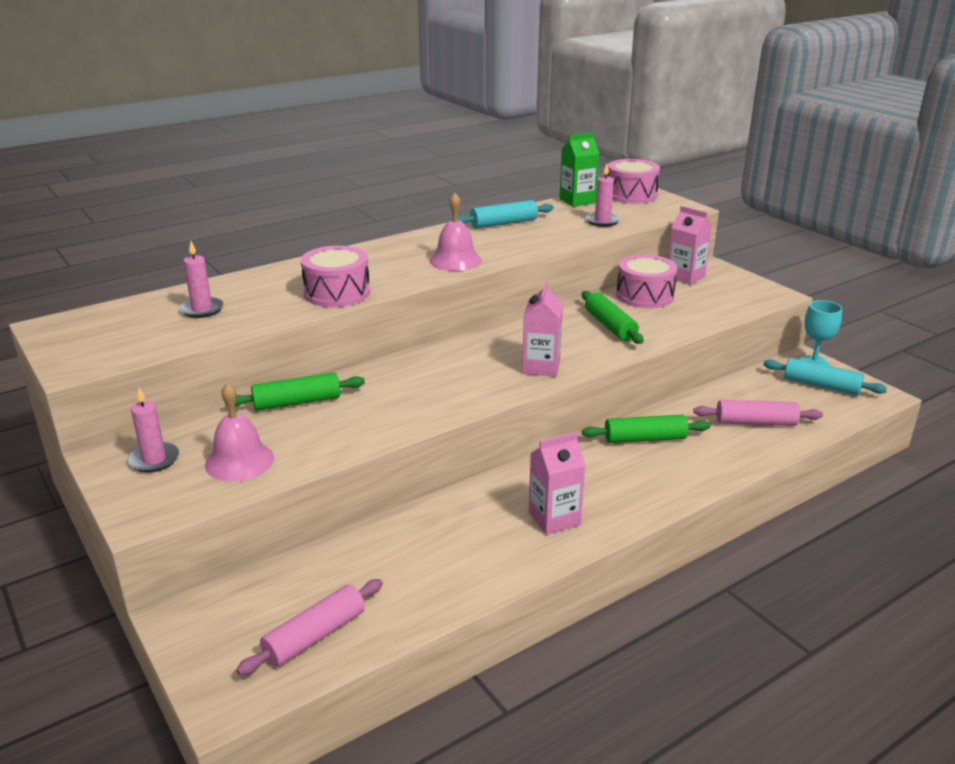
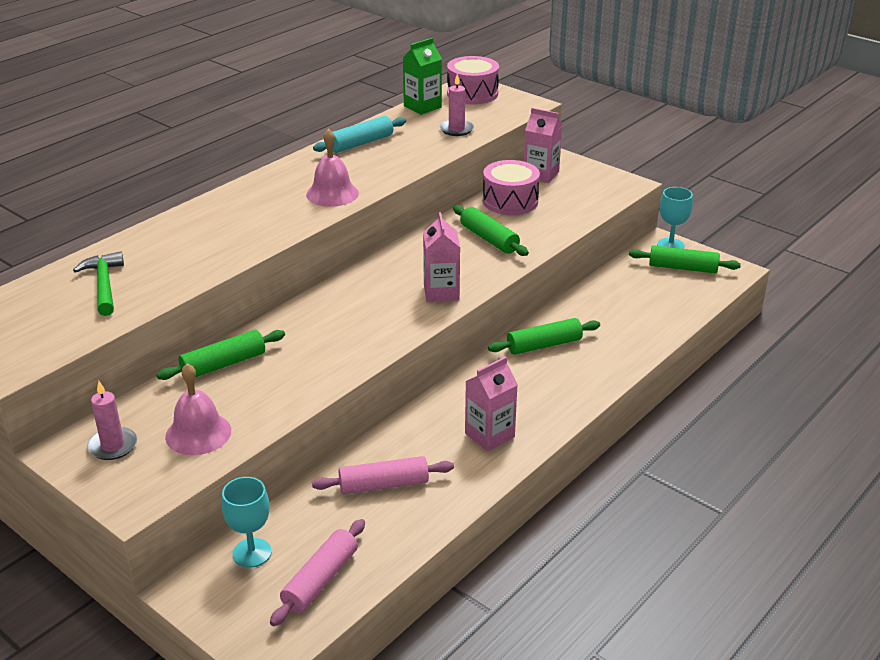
camera: 15 degrees left, 5 degrees up
pink candle [179,241,224,318] -> green hammer [73,251,124,316]
pink drum [301,246,370,307] -> none
pink rolling pin [693,400,823,426] -> pink rolling pin moved to [312,456,454,494]
turquoise rolling pin [763,358,887,395] -> green rolling pin [629,245,741,273]
none -> turquoise goblet [222,477,272,568]

